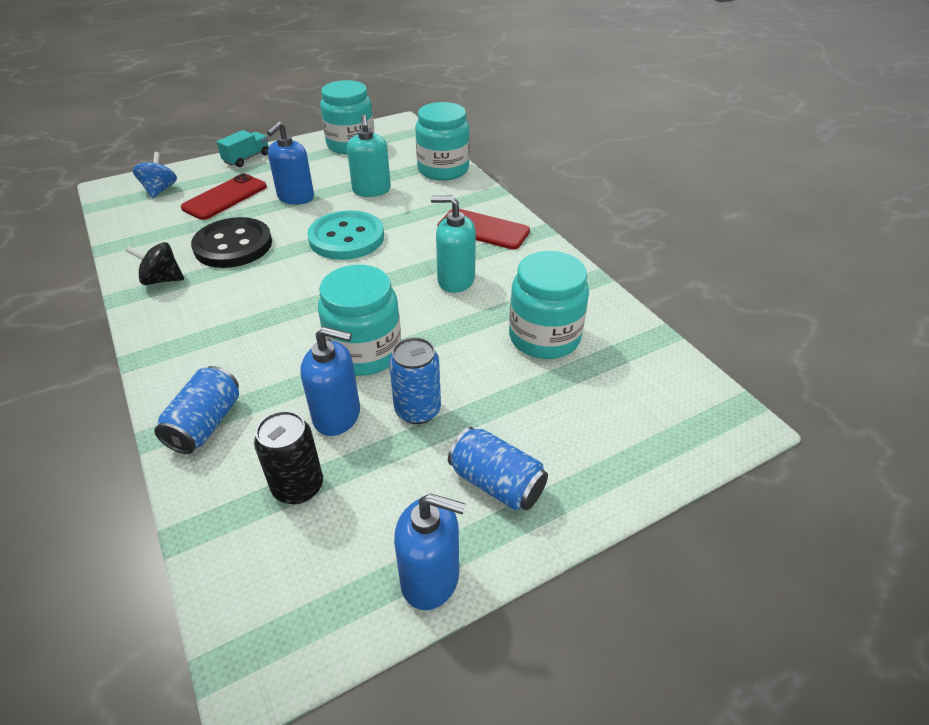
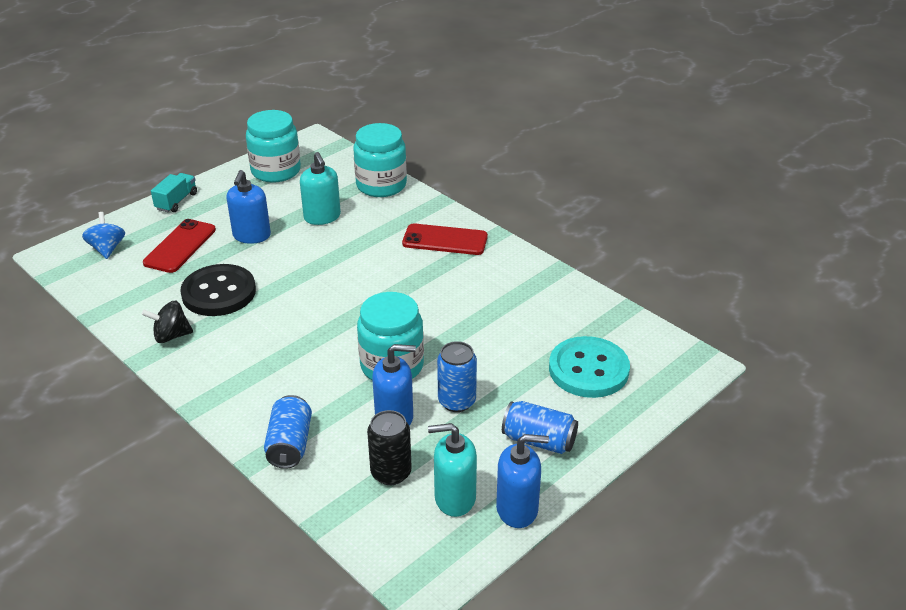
camera: 15 degrees left, 5 degrees down
turquoise button [307,210,384,260] -> turquoise button moved to [549,336,630,398]
turquoise soap dispenser [431,196,476,293] -> turquoise soap dispenser moved to [428,423,477,517]
turquoise jar [509,251,589,359] -> none

